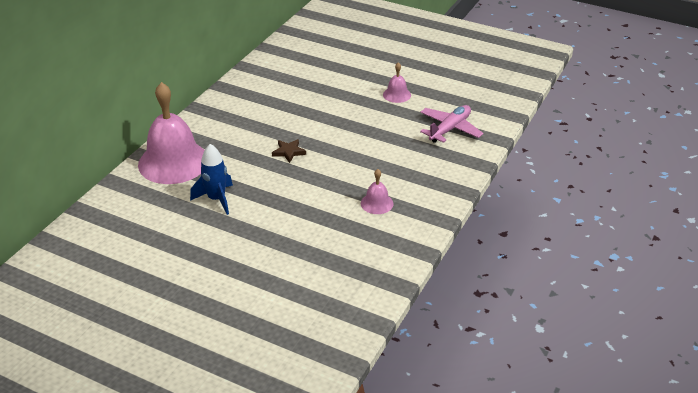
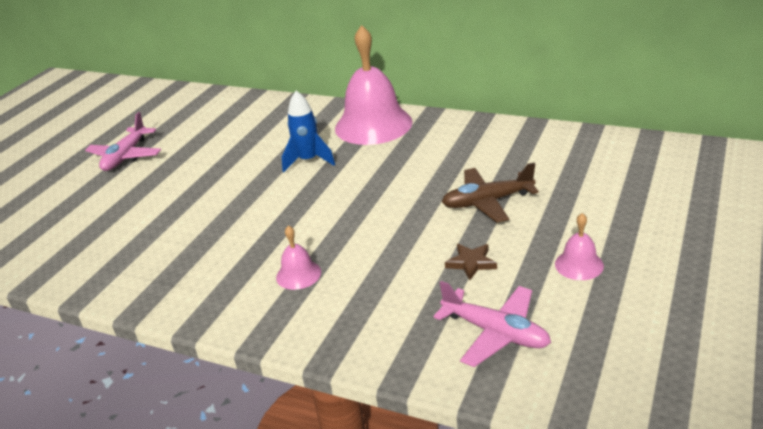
camera: 90 degrees right, 5 degrees down
brown star [272,139,306,163] -> brown star moved to [445,244,497,280]
none -> pink plane [85,112,161,171]
none -> brown plane [442,162,539,223]

